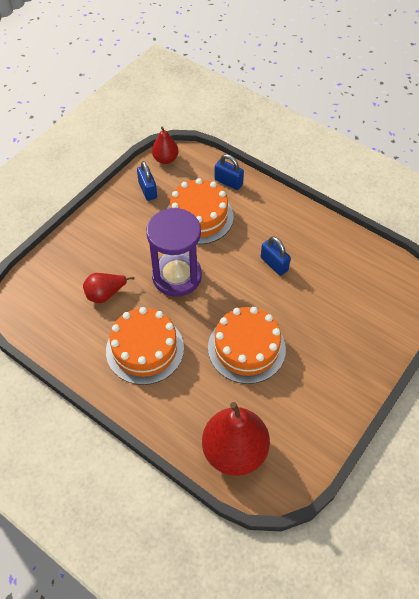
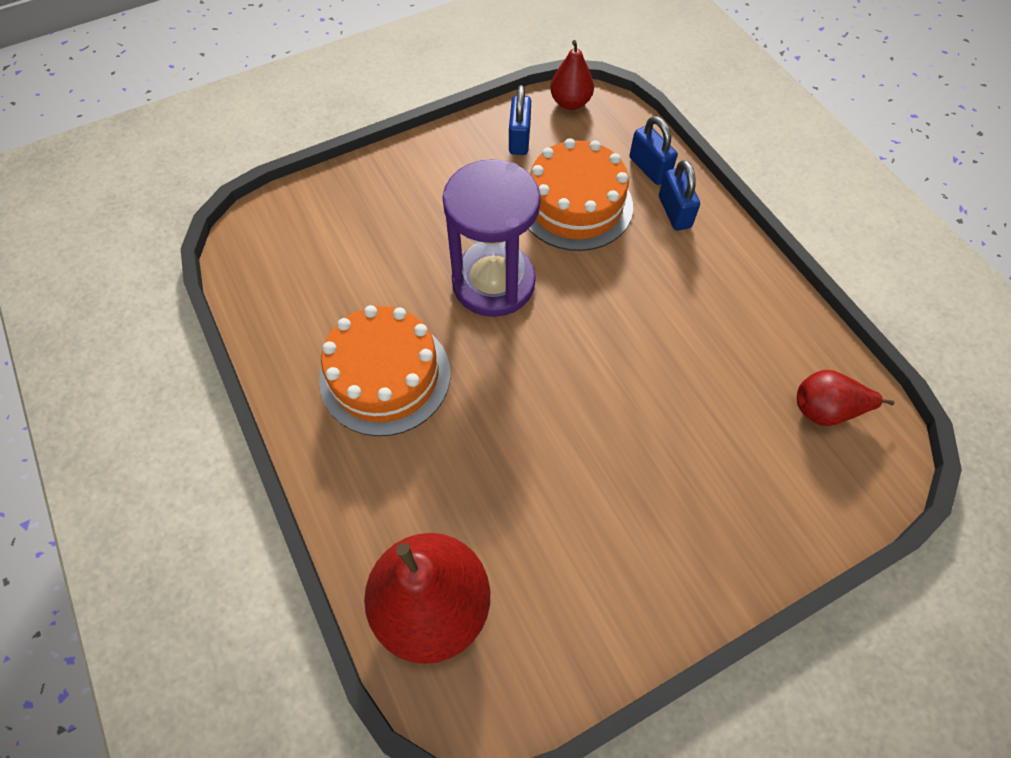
camera: 25 degrees right, 5 degrees up
red pear [83,273,135,303] -> red pear moved to [797,370,895,426]
orange cake [208,307,286,384] -> none
blue padlock [261,236,291,276] -> blue padlock moved to [659,160,700,231]

